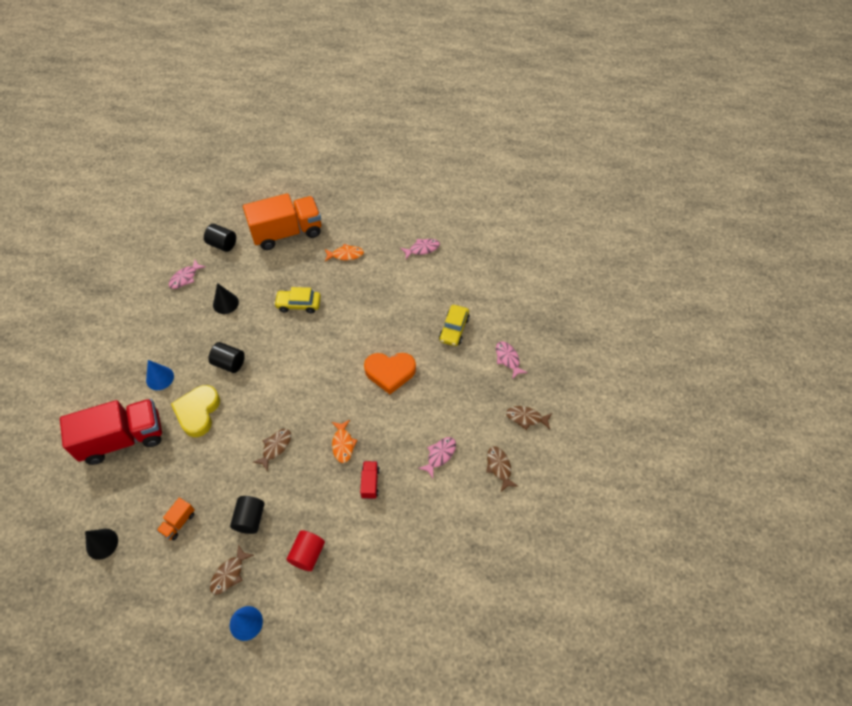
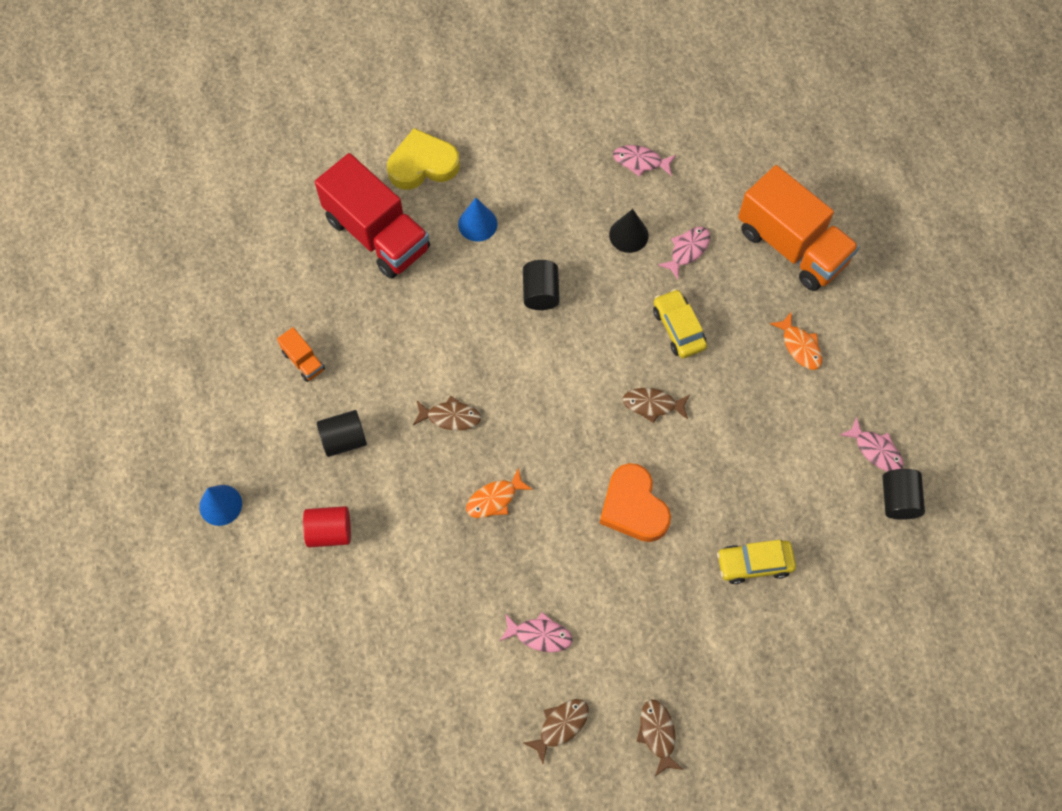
camera: 65 degrees right, 10 degrees up
black cone [85,529,118,560] -> none
orange truck [157,498,195,540] -> orange truck turned 135 degrees counterclockwise [277,327,325,382]
yellow heart [171,385,220,437] -> yellow heart moved to [387,128,460,190]
black cylinder [204,224,236,252] -> black cylinder moved to [882,469,925,520]
brown fish [210,544,254,595] -> brown fish moved to [623,388,690,423]
red truck [360,461,380,499] -> none
pink fish [496,341,528,379] -> pink fish moved to [658,227,711,280]

